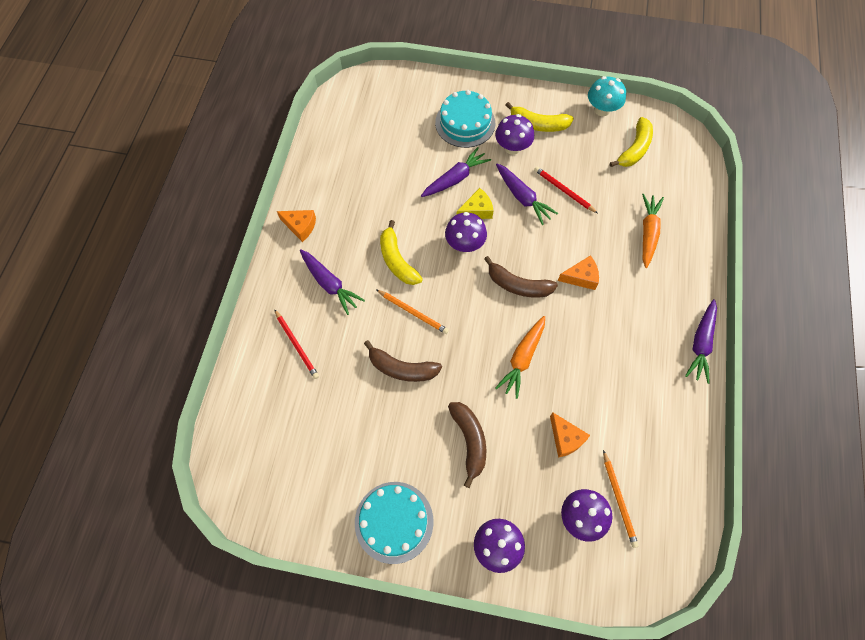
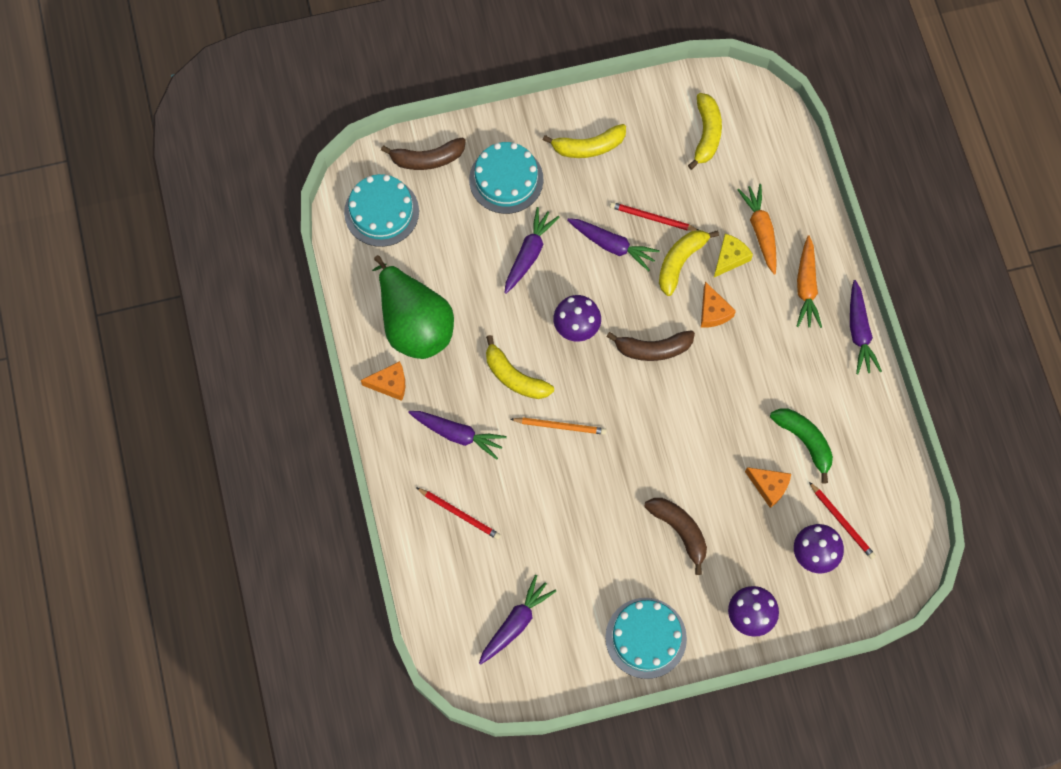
camera: 25 degrees left, 5 degrees up
brown banana [364,340,442,382] -> brown banana moved to [381,138,466,170]
yellow cheese [456,188,493,219] -> yellow cheese moved to [714,234,753,277]
purple mushroom [495,114,534,155] -> none
orange carrot [495,316,545,399] -> orange carrot moved to [796,235,822,328]
orange cheese [558,255,599,290] -> orange cheese turned 105 degrees clockwise [701,282,736,328]
turquoise mushroom [588,76,626,116] -> none
orange pencil [603,450,639,548] -> red pencil [809,482,876,559]
none -> turquoise cake [344,174,419,247]
none -> green pear [372,255,454,359]
none -> purple carrot [479,575,556,665]
none -> yellow banana [659,230,719,296]
none -> green banana [770,409,833,484]

